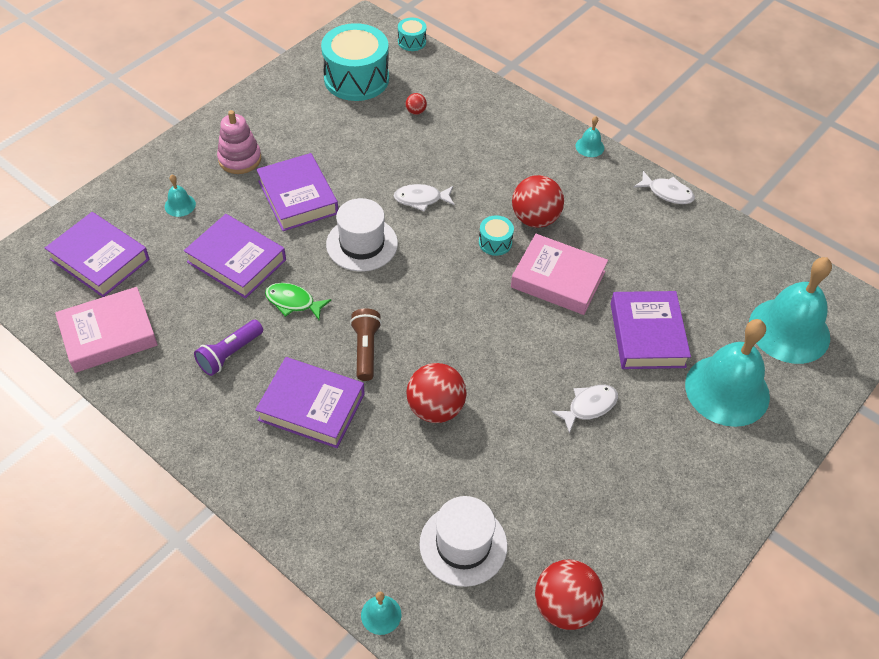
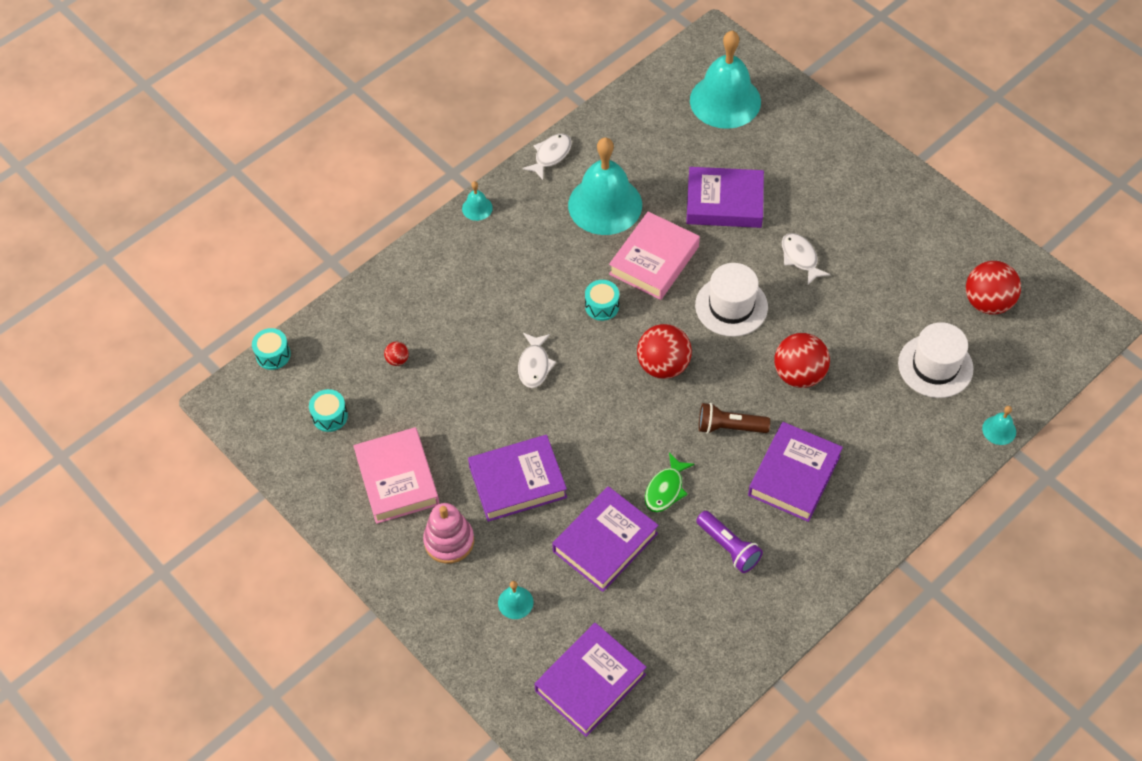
camera: 80 degrees left, 5 degrees up
pink book [55,287,158,373] -> pink book moved to [353,427,440,524]
turquoise drum [321,23,389,101] -> turquoise drum [309,389,348,432], size x0.45
white hat [326,198,398,272] -> white hat moved to [695,263,768,337]
red ball [512,175,564,228] -> red ball moved to [637,324,692,379]
turquoise bell [685,319,770,427] -> turquoise bell moved to [568,137,642,235]

